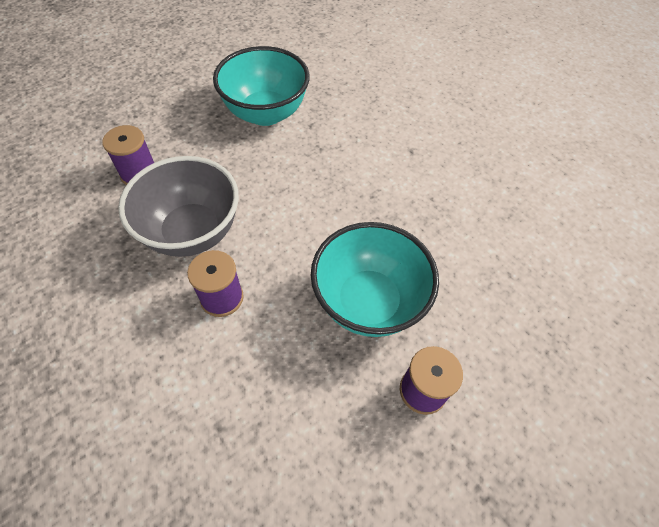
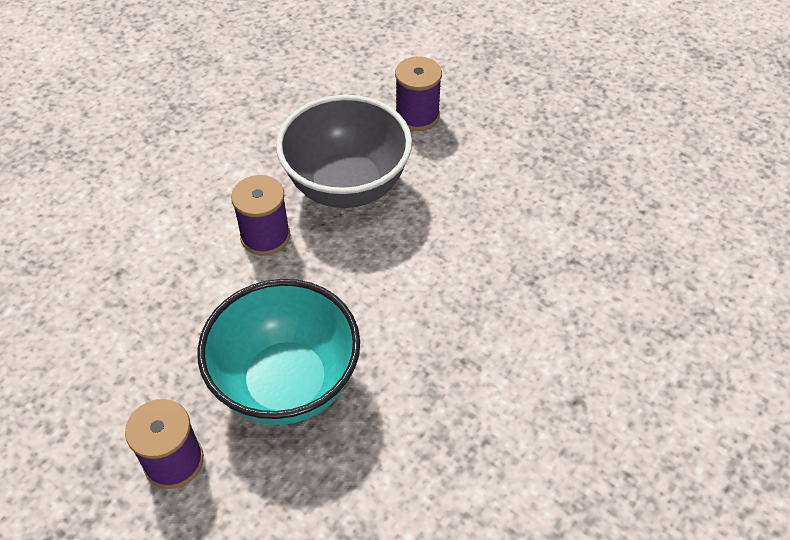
camera: 80 degrees right, 5 degrees down
turquoise bowl [213,46,310,126] -> none

